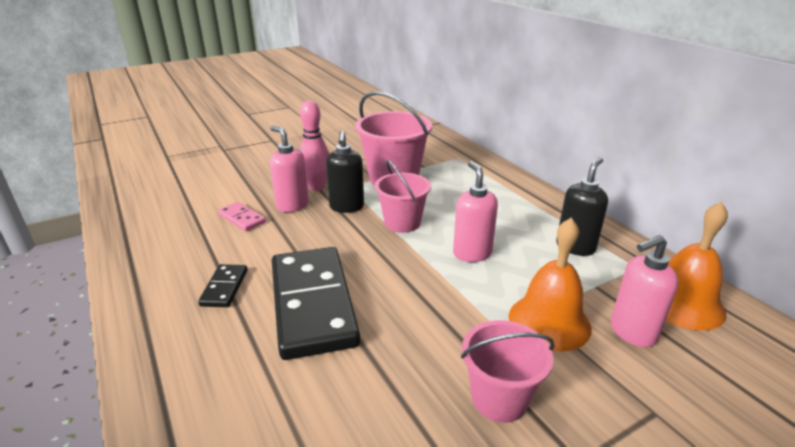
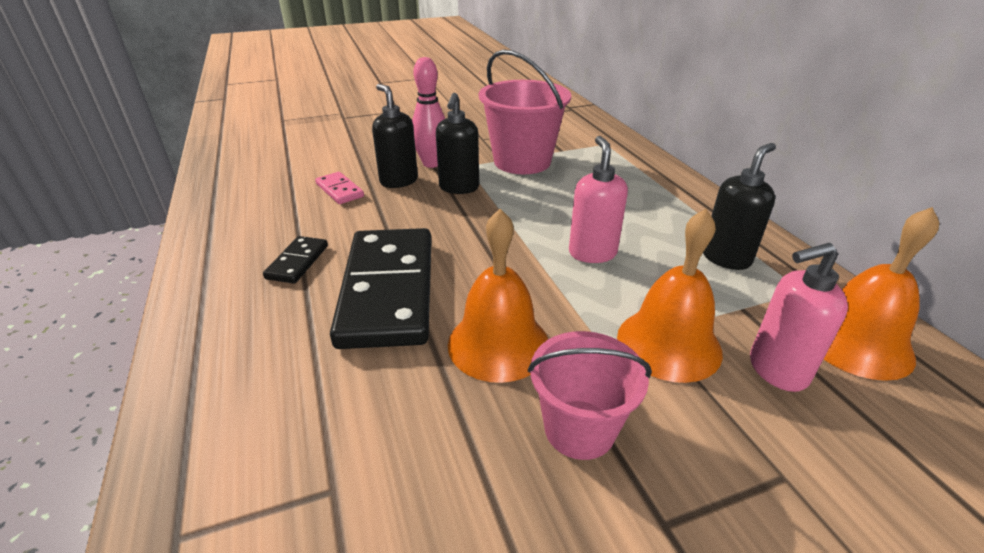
camera: 10 degrees right, 5 degrees up
pink soap dispenser [270,126,309,212] -> black soap dispenser [372,84,418,188]
pink bucket [375,160,431,233] -> none
none -> orange bell [448,209,548,383]

